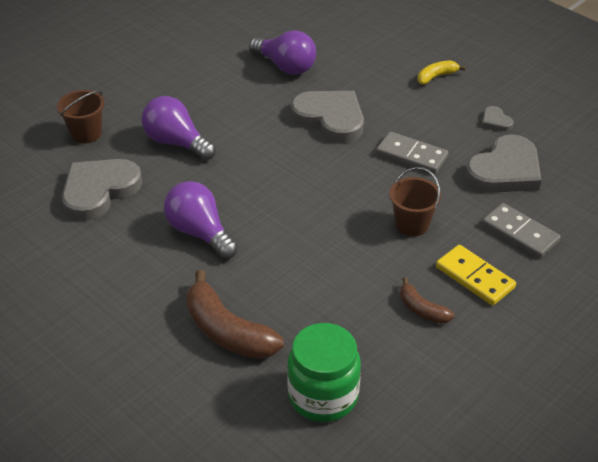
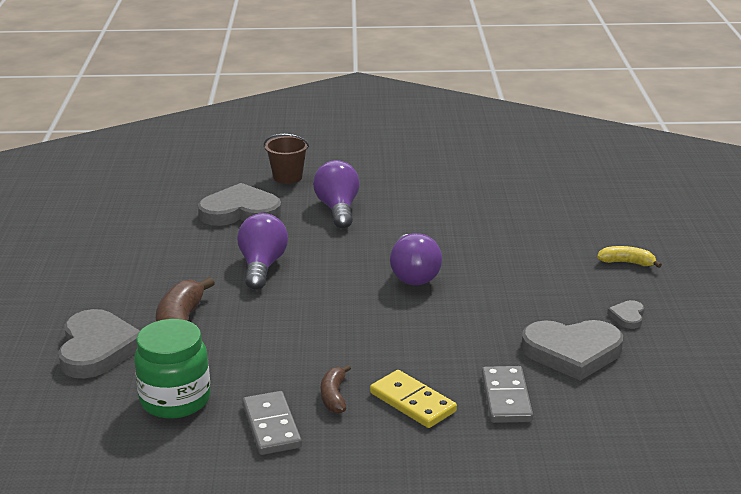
camera: 45 degrees right, 15 degrees down
purple light bulb [249,30,316,75] -> purple light bulb moved to [390,233,442,285]
grey heart [291,91,364,143] -> grey heart moved to [58,309,140,378]
grey domino [376,132,448,174] -> grey domino moved to [242,391,302,455]
brown bucket [389,167,441,237] -> none
yellow domino [436,245,516,306] -> yellow domino turned 45 degrees counterclockwise [370,370,457,428]

